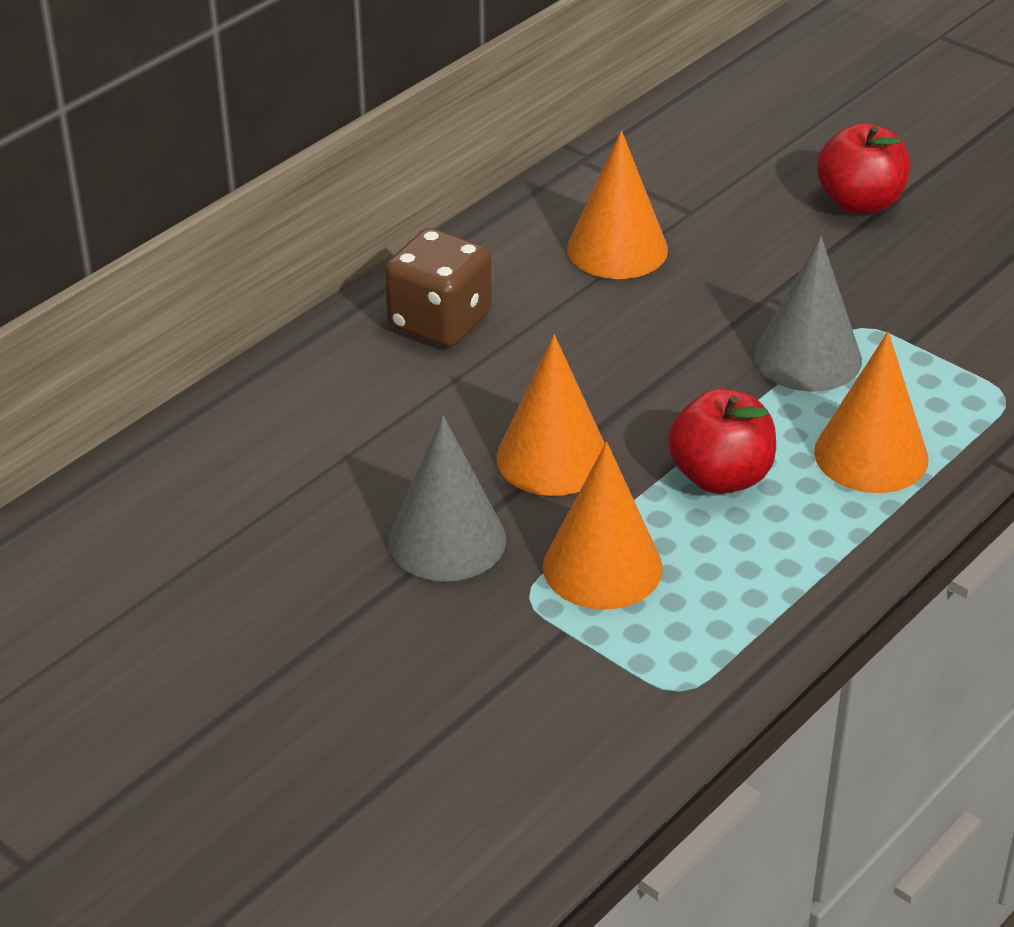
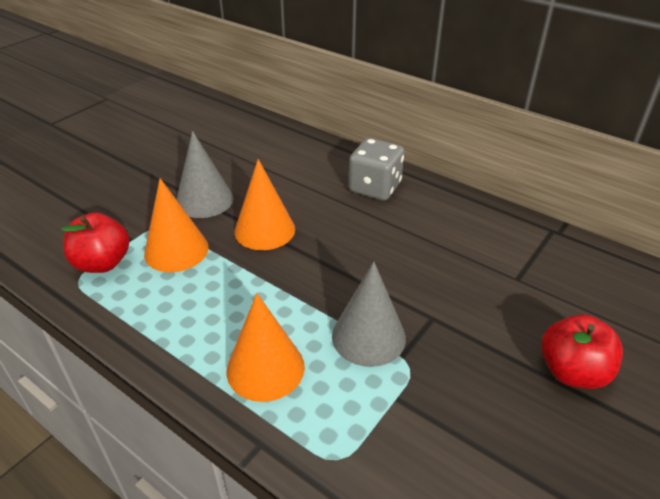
camera: 85 degrees right, 0 degrees up
brown dice [385,228,492,347] -> grey dice [349,138,404,201]
orange cone [567,131,668,279] -> none
red apple [668,388,776,494] -> red apple moved to [61,212,129,273]

